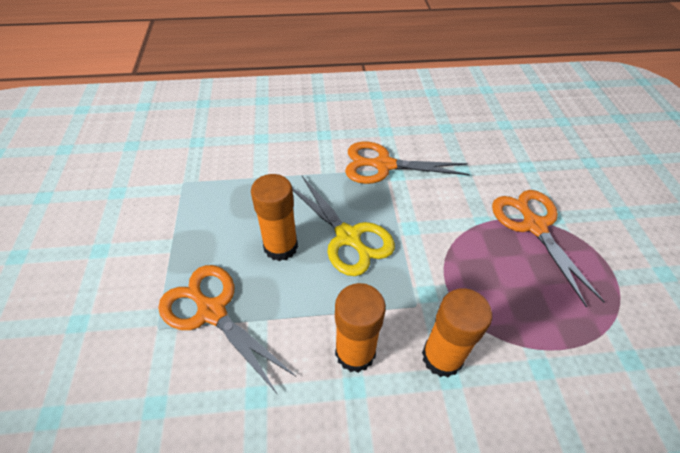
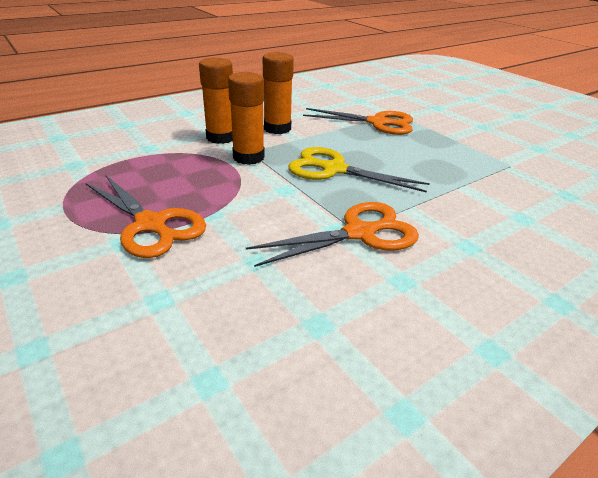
camera: 150 degrees right, 15 degrees down
orange glue stick [251,174,298,261] -> orange glue stick moved to [228,72,264,165]

